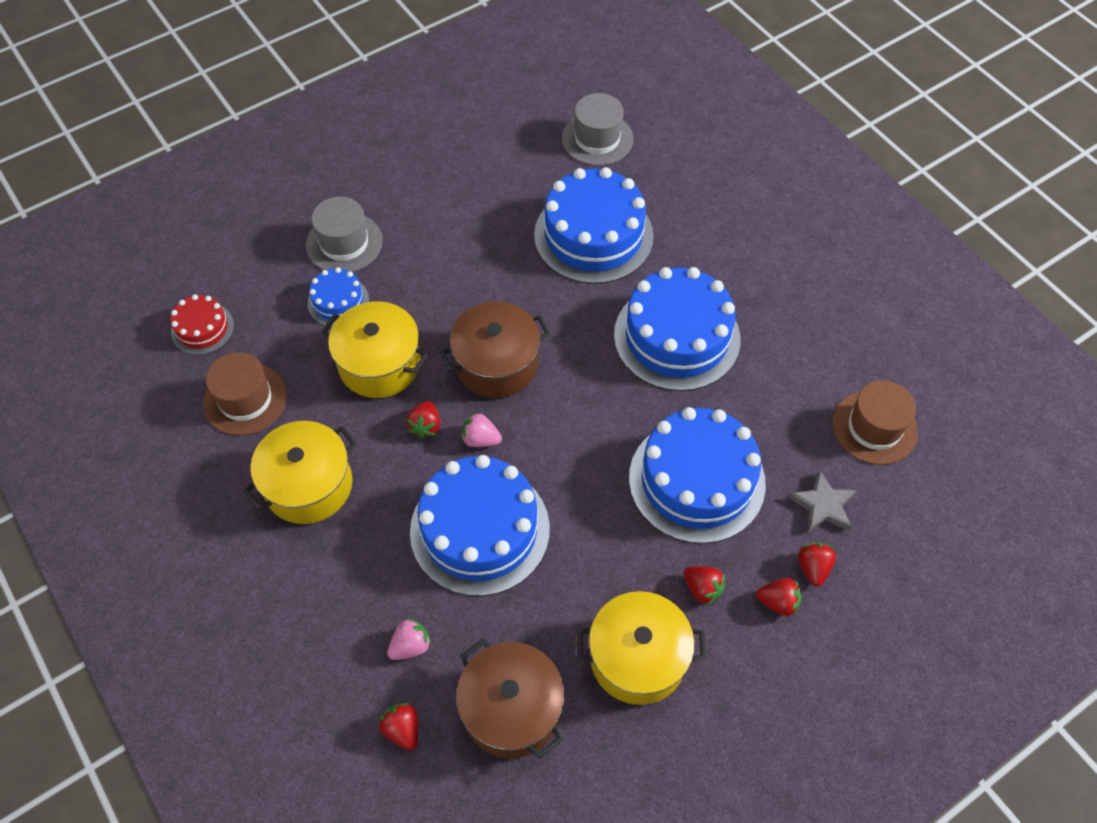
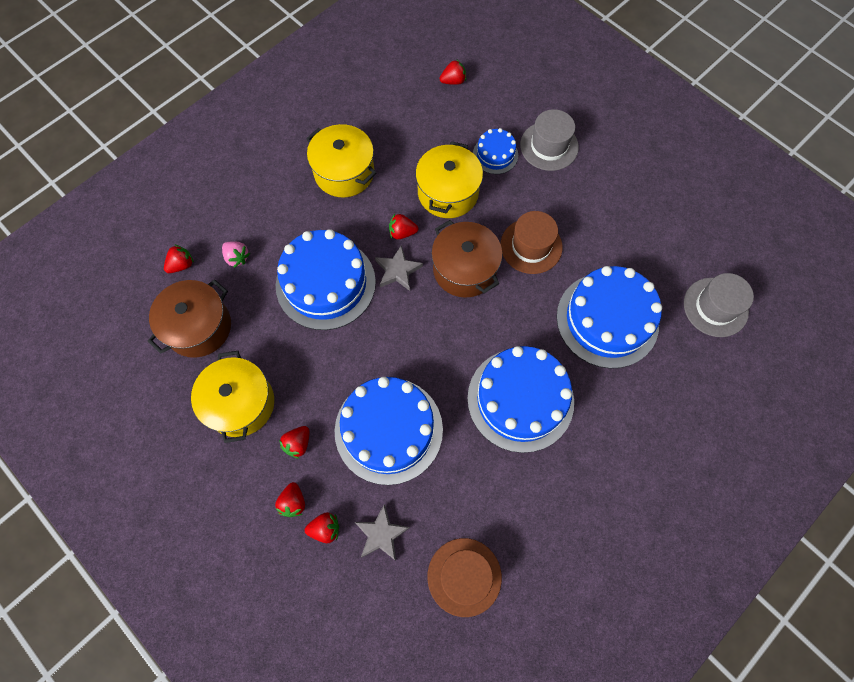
camera: 80 degrees right, 10 degrees up
red cake [170,294,234,355] -> red strawberry [440,60,466,85]
brown hat [203,352,287,436] -> brown hat moved to [501,211,563,274]
pink strawberry [462,412,502,447] -> grey star [375,245,423,291]

